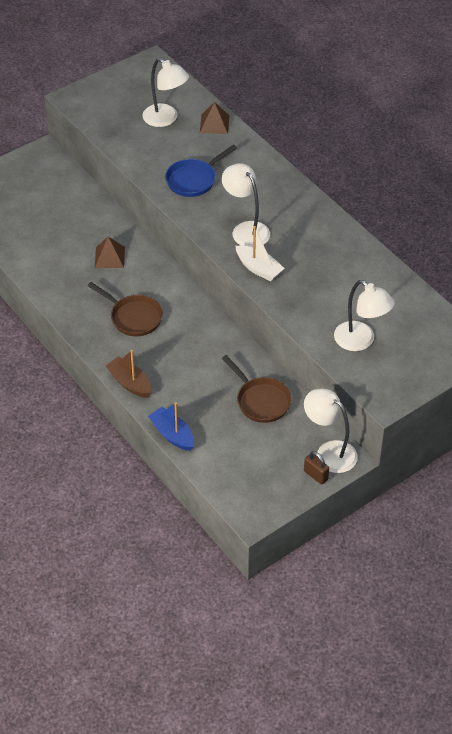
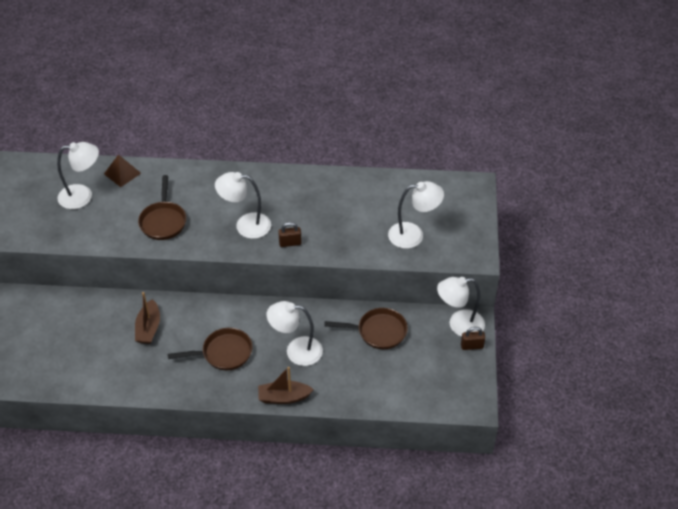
camera: 50 degrees left, 0 degrees up
brown pyramid [95,237,125,268] -> brown boat [135,292,160,344]
blue boat [148,402,194,451] -> none
blue pan [165,145,237,197] -> brown pan [138,175,186,240]
white boat [236,226,285,281] -> brown padlock [278,222,302,247]
none -> white lamp [266,301,323,366]

